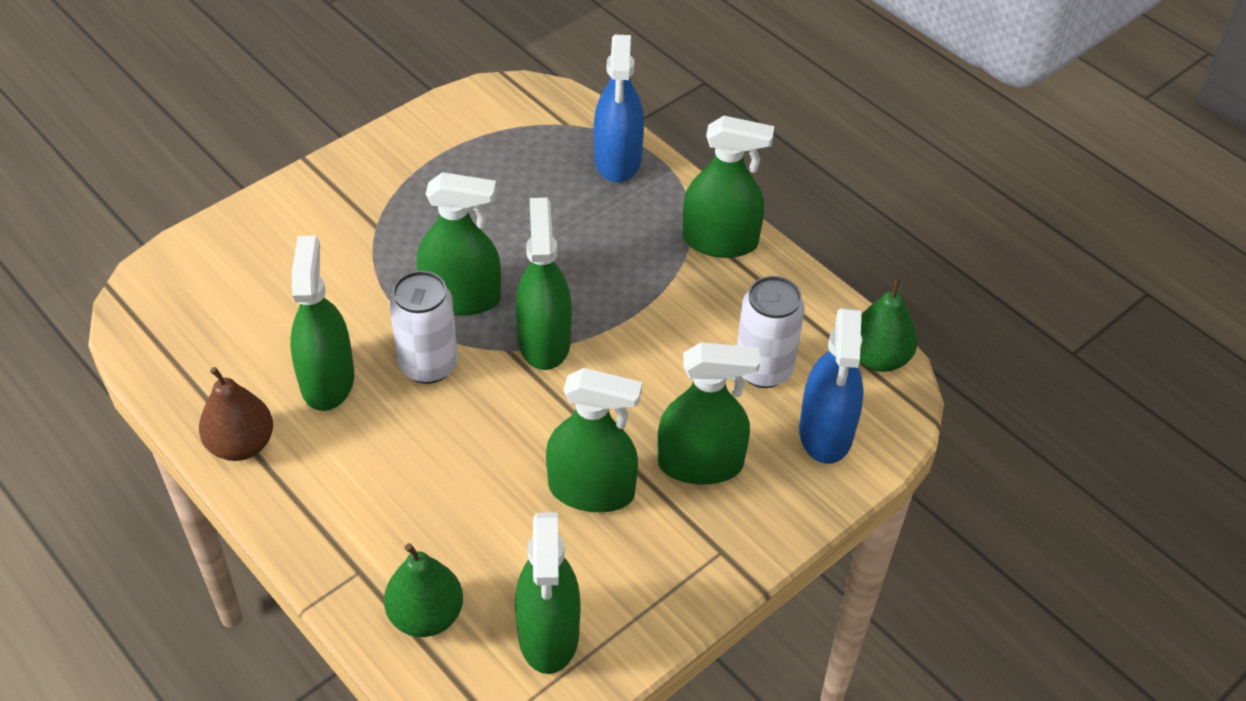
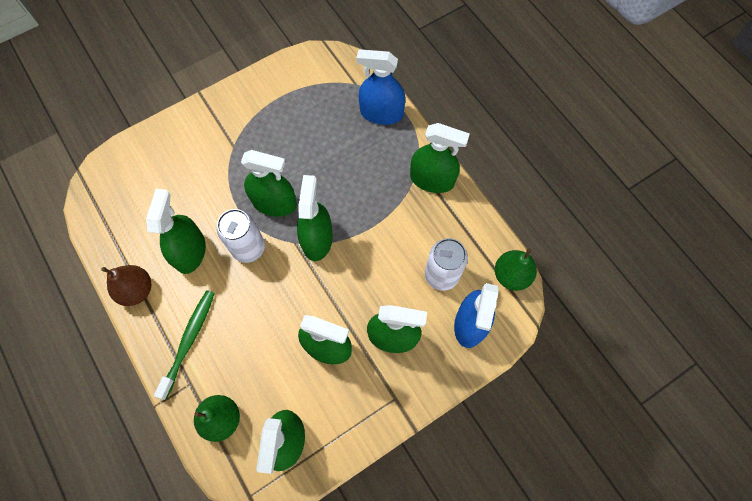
camera: 10 degrees right, 20 degrees up
blue spray bottle [594,35,644,182] -> blue spray bottle turned 90 degrees clockwise [356,49,405,125]
none -> green toothbrush [154,290,215,400]

